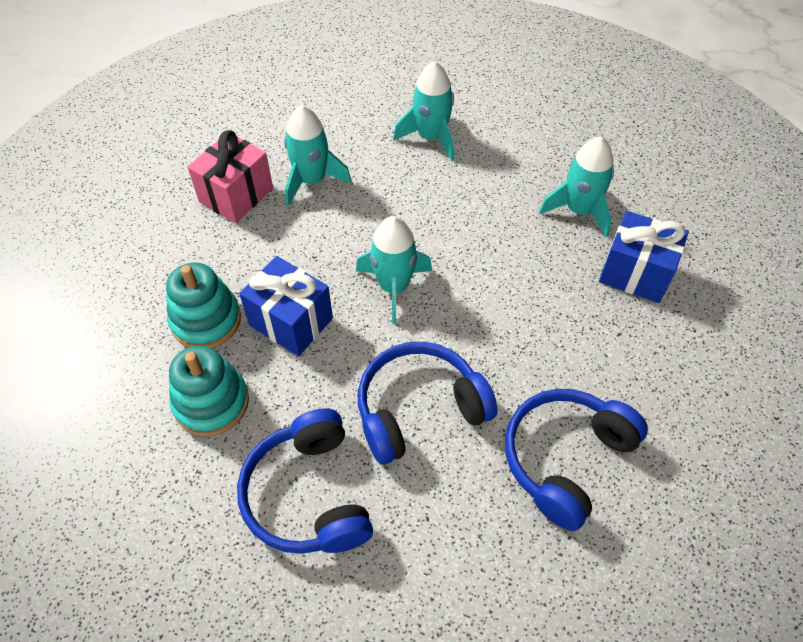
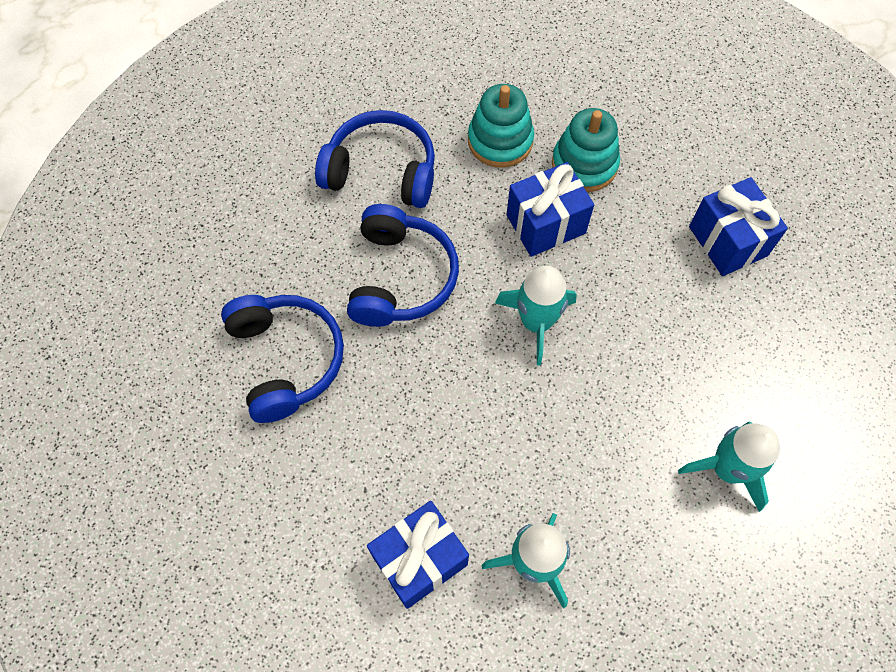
camera: 120 degrees right, 10 degrees up
pink gift [188,130,273,223] -> blue gift [689,177,788,276]
turquoise rocket [284,105,352,206] -> none

